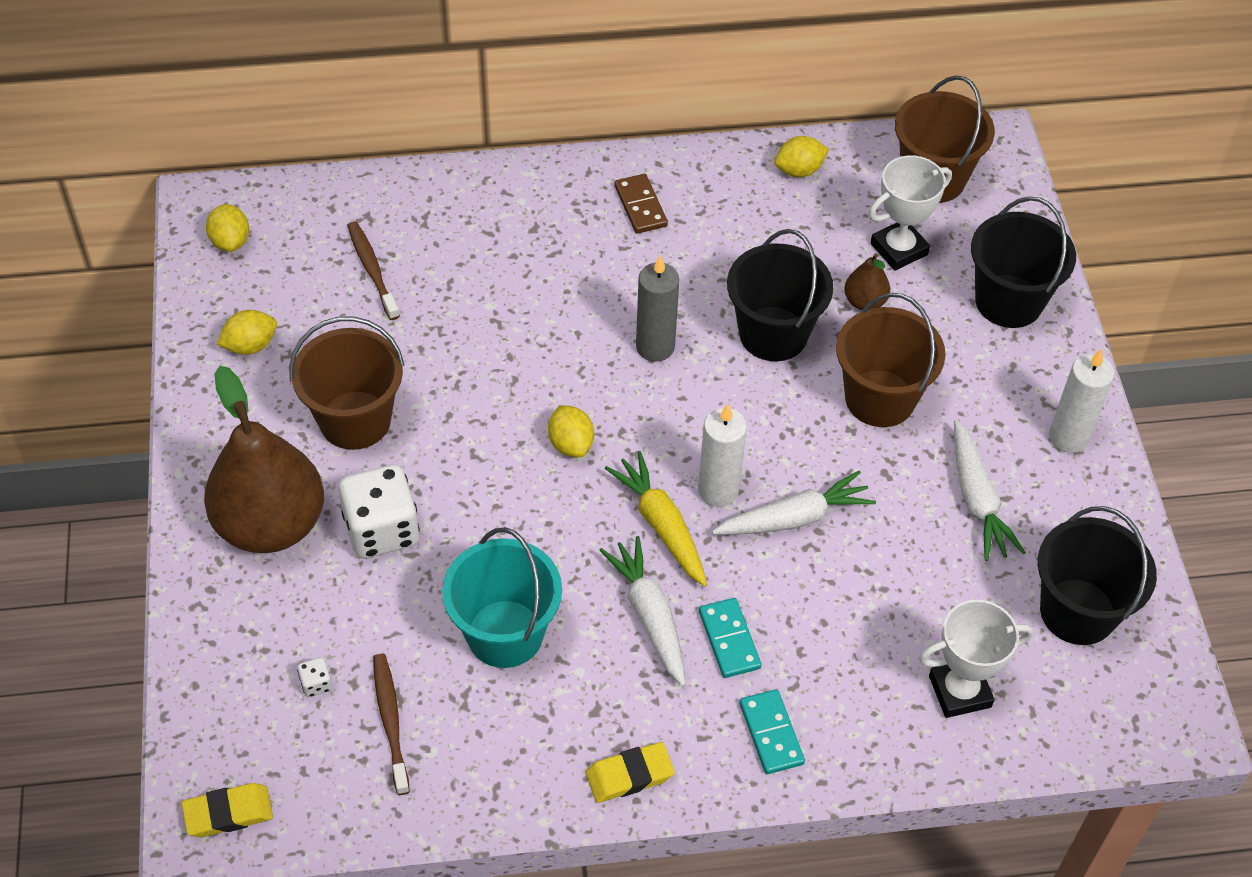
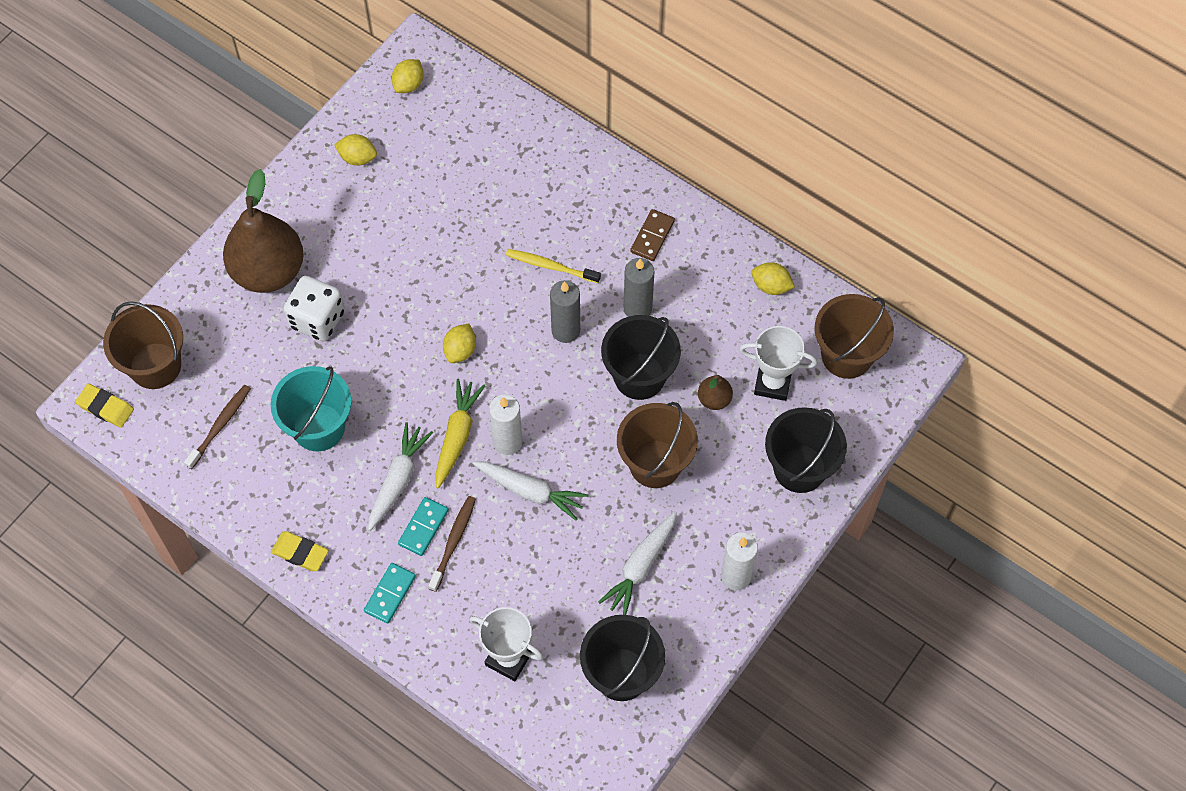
camera: 45 degrees right, 10 degrees up
brown bucket [289,316,404,450] -> brown bucket moved to [103,301,183,389]
white dice [297,657,332,697] -> none
brown toothbrush [347,221,400,320] -> brown toothbrush moved to [428,496,476,592]
none -> yellow toothbrush [506,249,601,283]
none -> grey candle [624,258,654,317]

